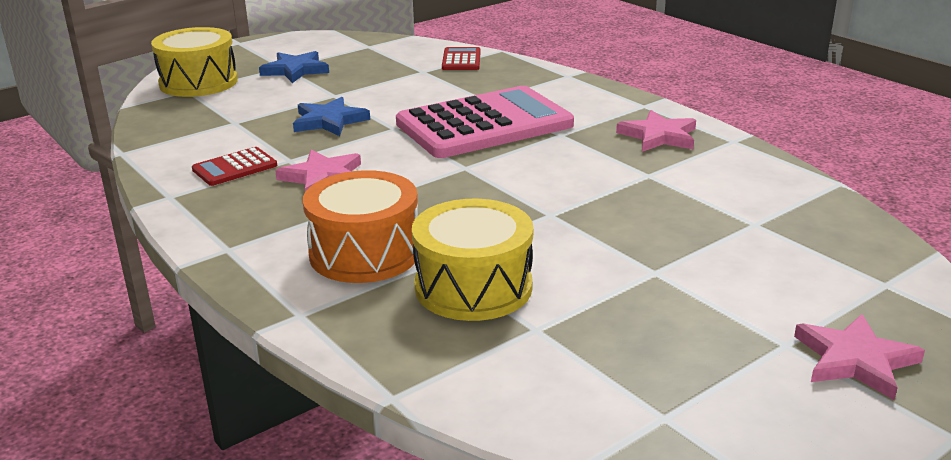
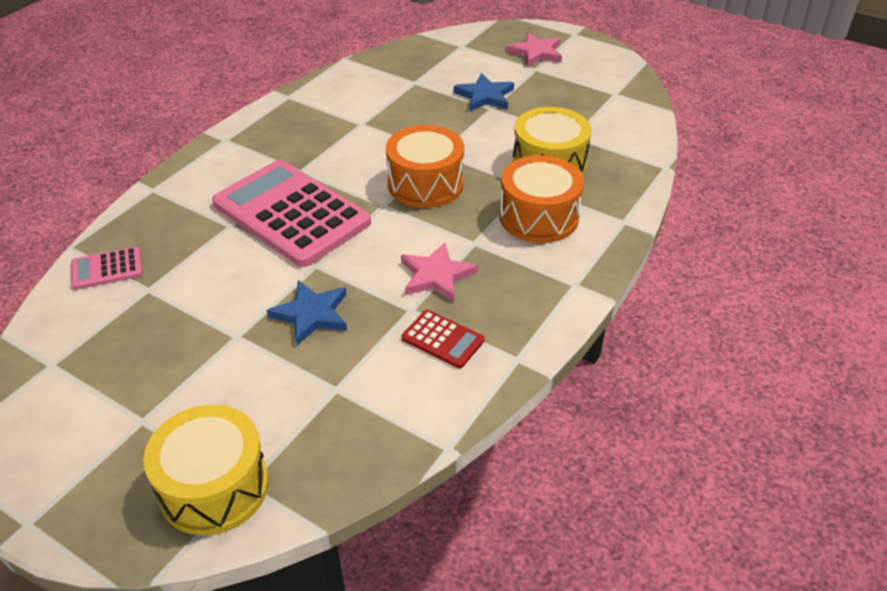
camera: 110 degrees left, 15 degrees up
blue star [259,51,329,83] -> blue star moved to [454,73,514,112]
red calculator [442,47,481,70] -> pink calculator [71,247,143,290]
pink star [616,110,696,152] -> none
none -> orange drum [386,125,464,208]

